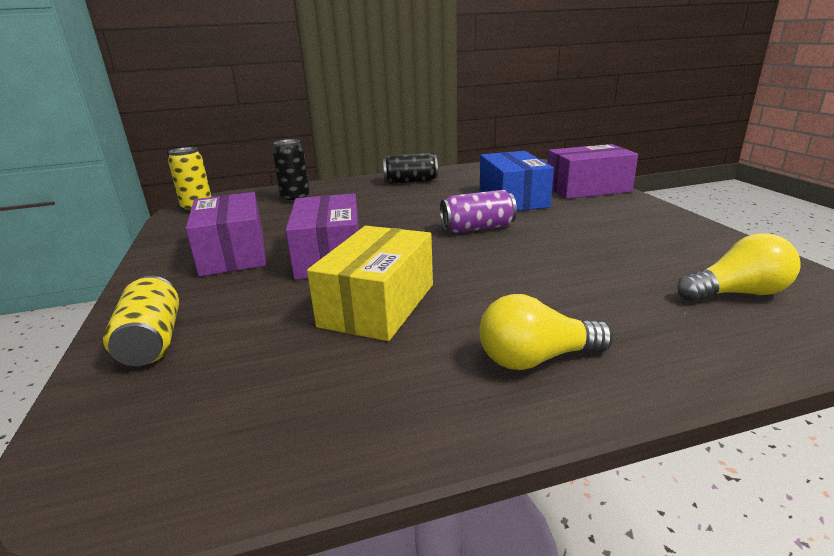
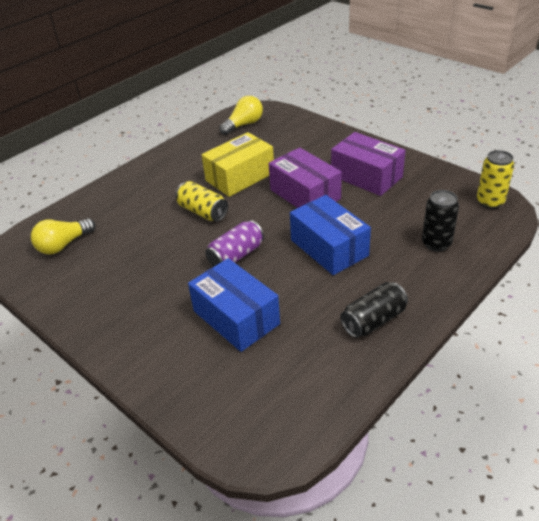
camera: 150 degrees right, 15 degrees up
yellow can [103,276,179,366] -> yellow can moved to [175,181,228,221]
yellow box [307,226,433,341] -> yellow box turned 60 degrees clockwise [202,132,274,197]
yellow light bulb [479,294,613,370] -> yellow light bulb moved to [219,96,263,135]
purple box [547,144,638,199] -> none
none -> blue box [290,195,371,275]

